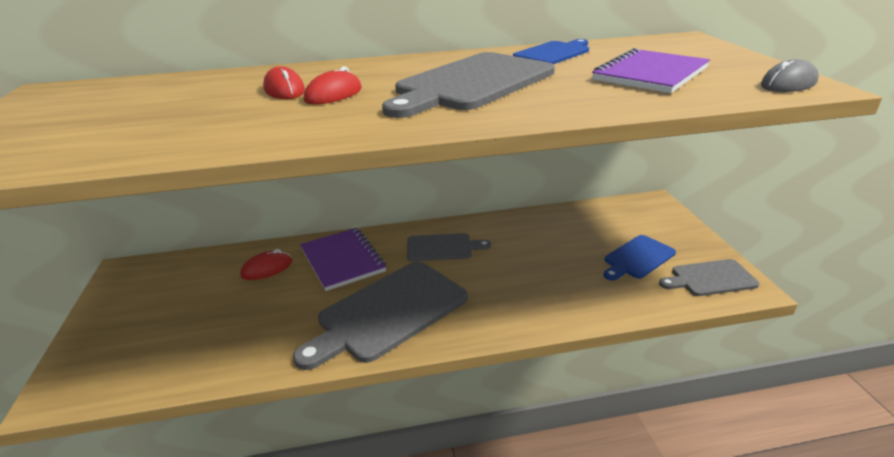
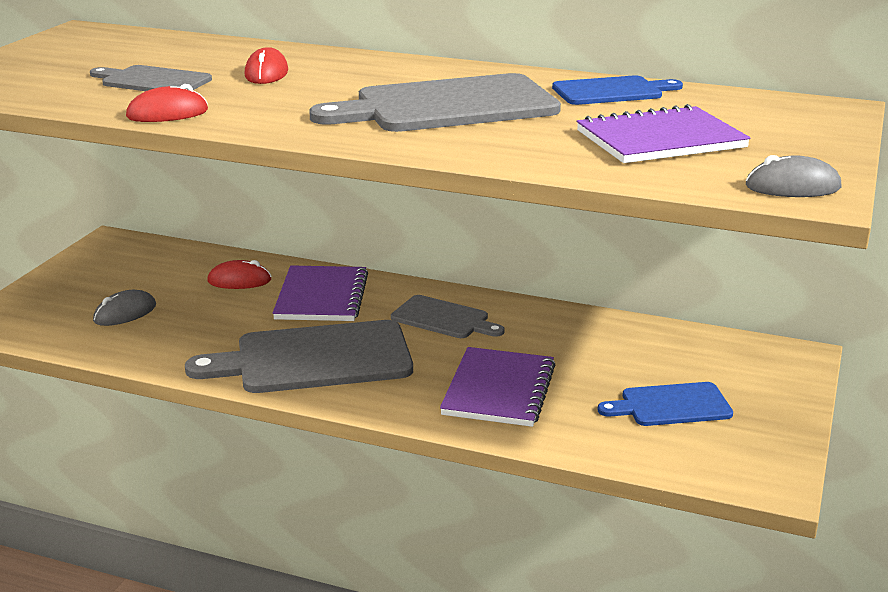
camera: 30 degrees right, 5 degrees down
red mouse [304,66,362,105] -> red mouse moved to [126,84,208,122]
grey cutting board [659,259,759,296] -> grey cutting board moved to [90,65,212,91]
none -> grey mouse [93,290,156,326]
none -> purple notebook [440,347,555,427]

